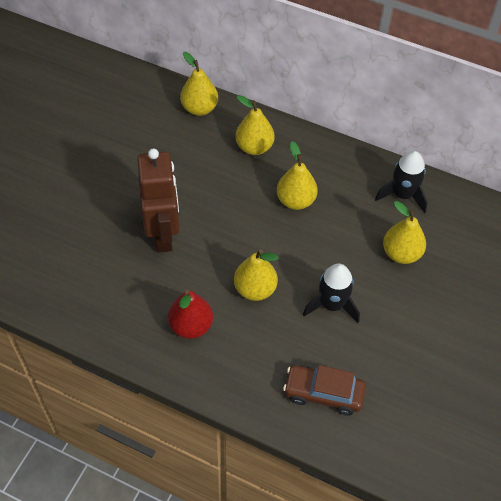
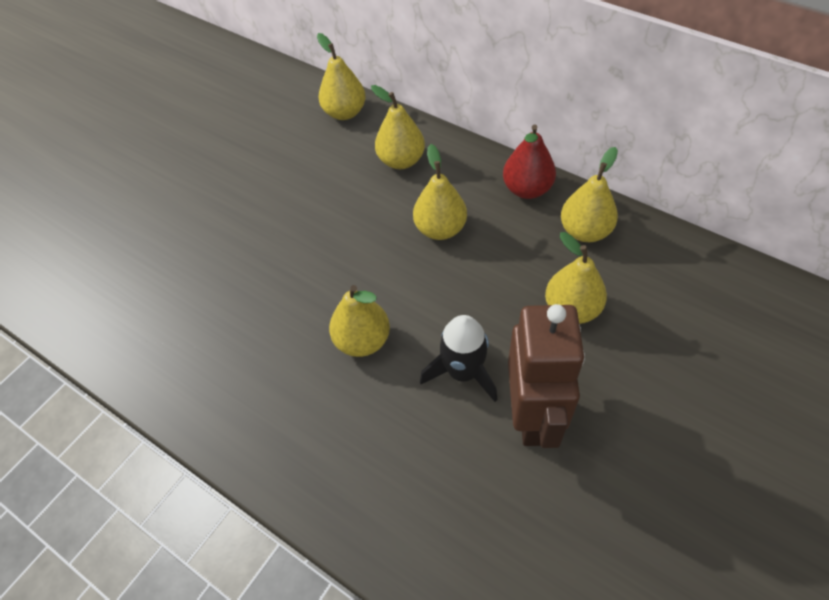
camera: 15 degrees right, 0 degrees up
brown robot [137,149,180,253] -> brown robot moved to [508,304,585,448]
red pear [168,290,213,339] -> red pear moved to [503,124,556,199]
brown car [283,365,366,416] -> none
black rocket [375,151,427,213] -> yellow pear [561,147,618,242]

